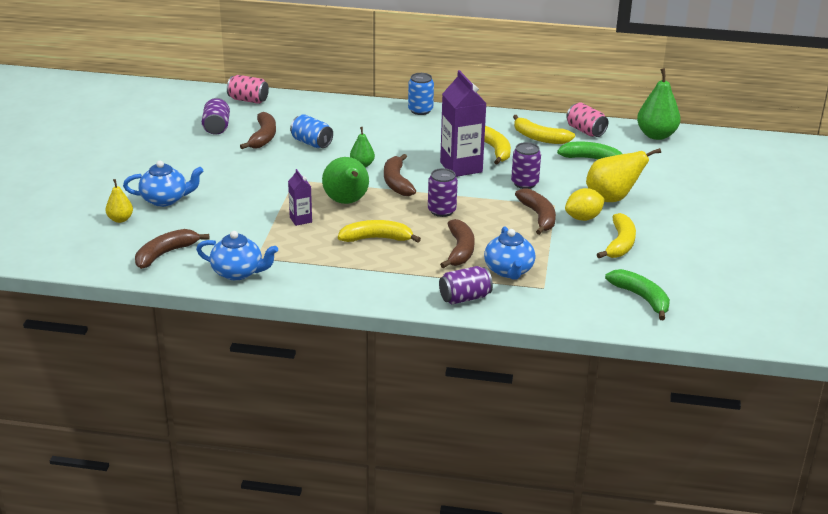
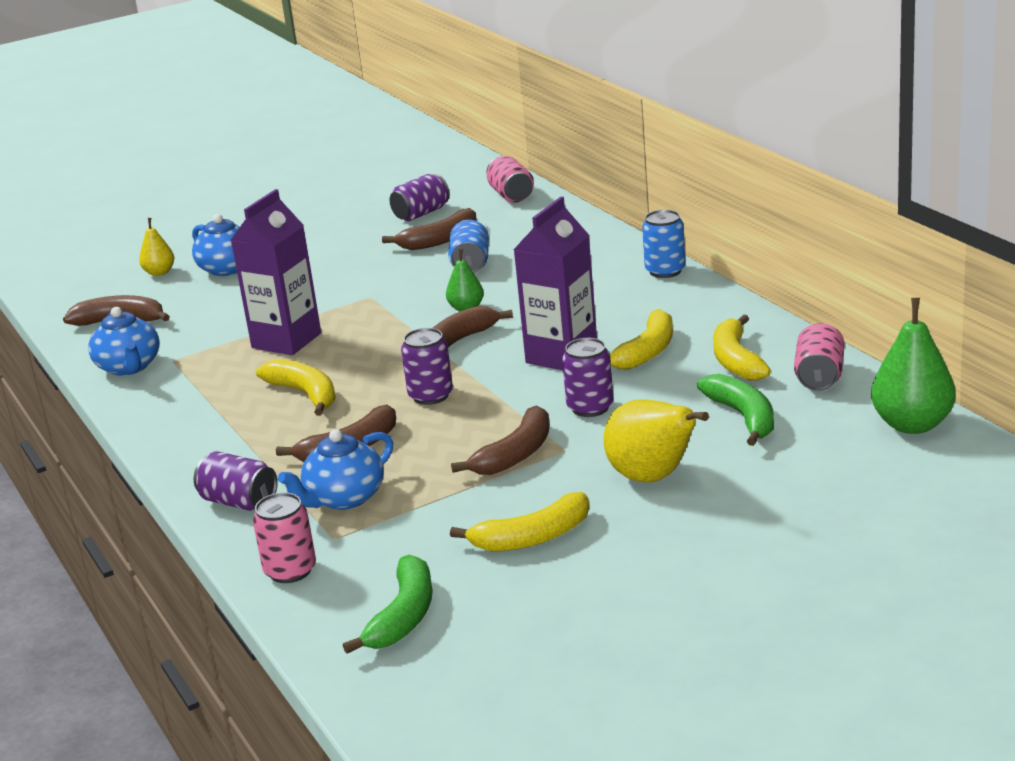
camera: 55 degrees right, 5 degrees down
purple carton [288,169,312,226] -> purple carton [231,189,321,355], size x1.98
green pear [322,157,369,204] -> none
yellow lemon [565,188,605,221] -> none
none -> pink can [253,493,316,583]

